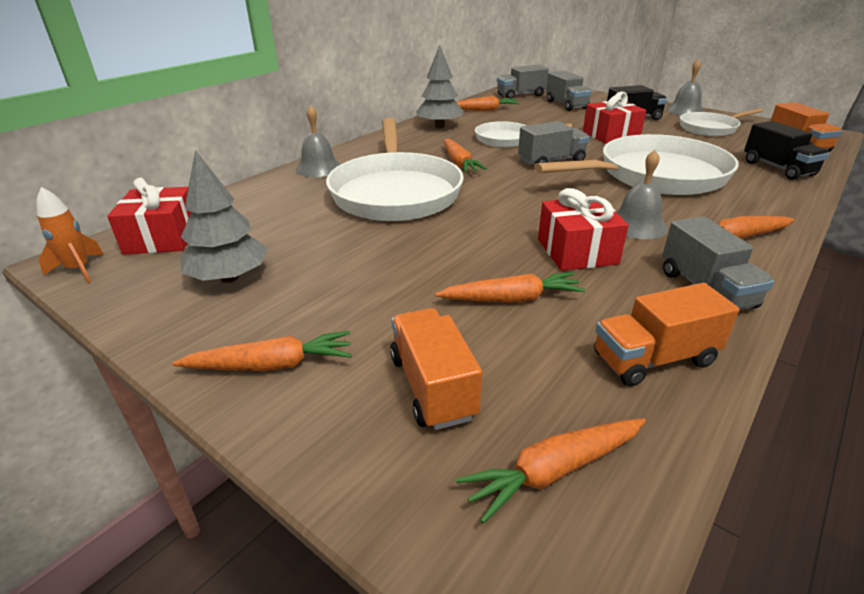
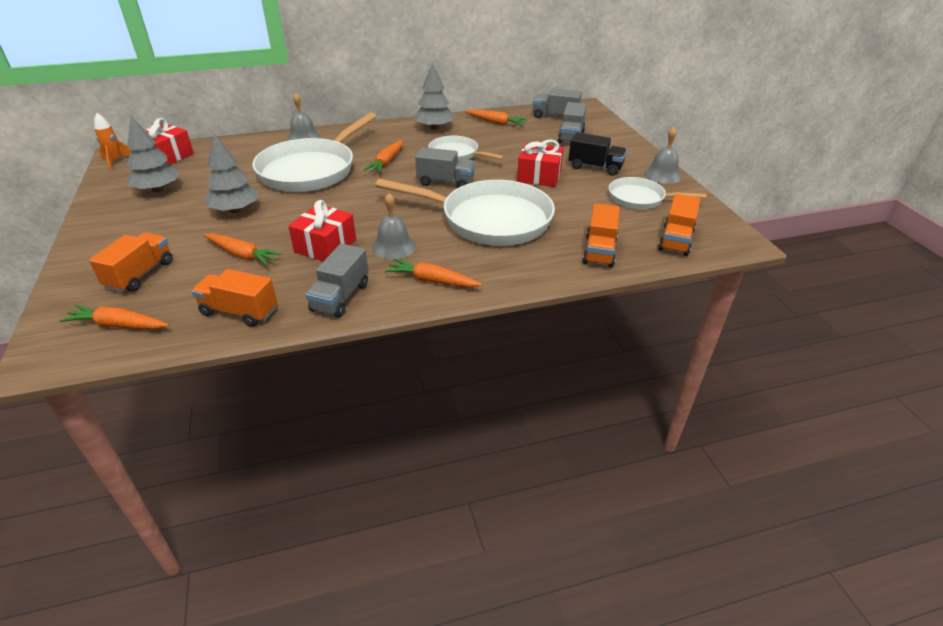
camera: 35 degrees right, 5 degrees up
orange carrot [172,331,352,371] -> none
black truck [744,121,829,180] -> orange truck [582,203,620,267]
none -> grey tree [205,134,259,213]

